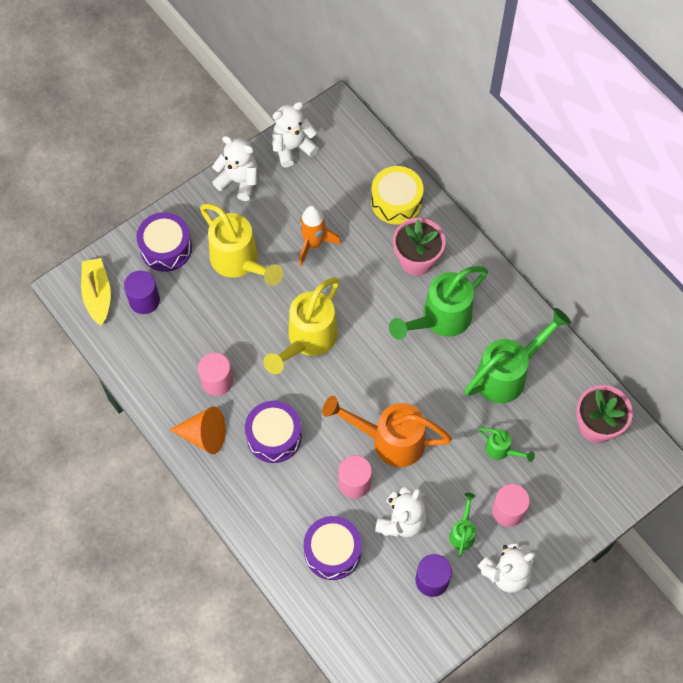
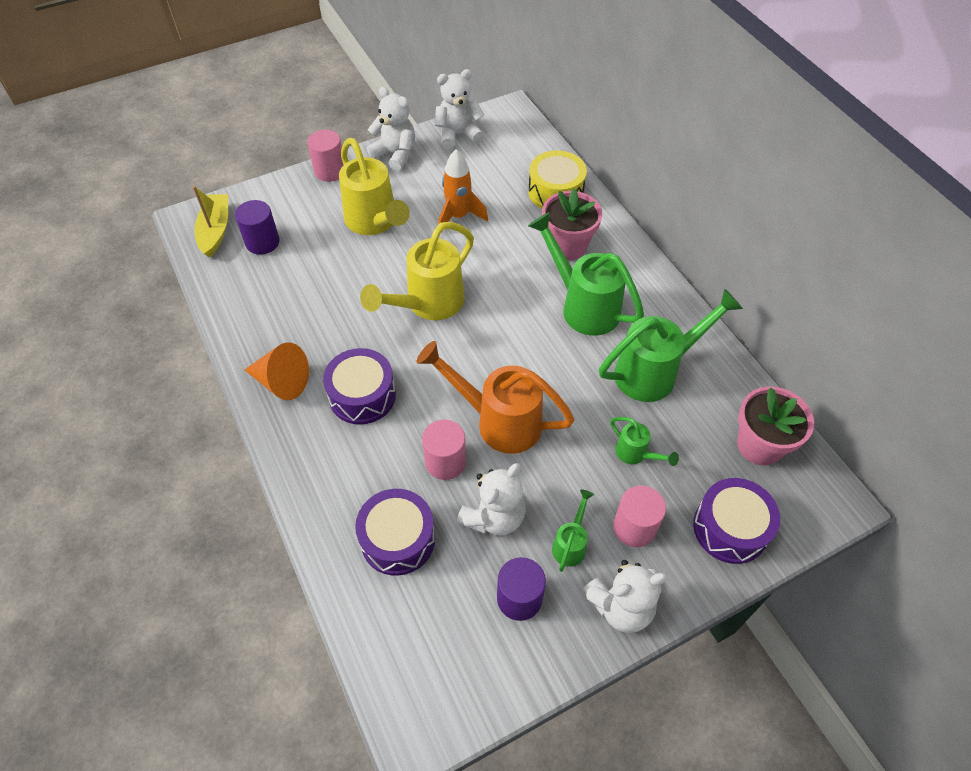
camera: 10 degrees right, 10 degrees down
purple drum [136,212,192,272] -> purple drum moved to [693,478,780,564]
pink cylinder [198,353,233,396] -> pink cylinder moved to [307,130,344,182]
green watering can [389,266,488,340] -> green watering can turned 75 degrees clockwise [528,212,644,336]

